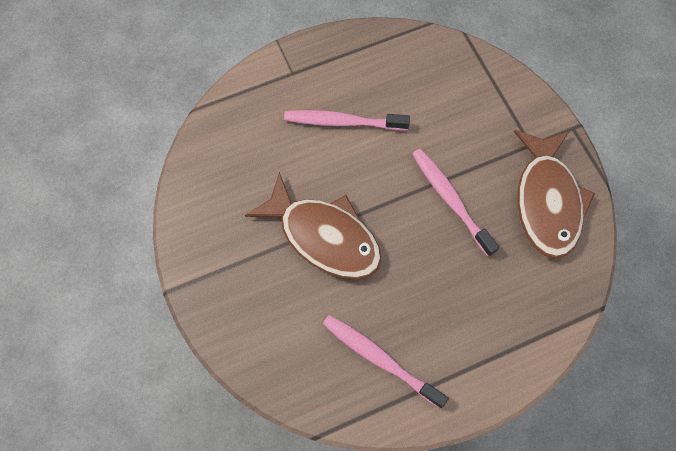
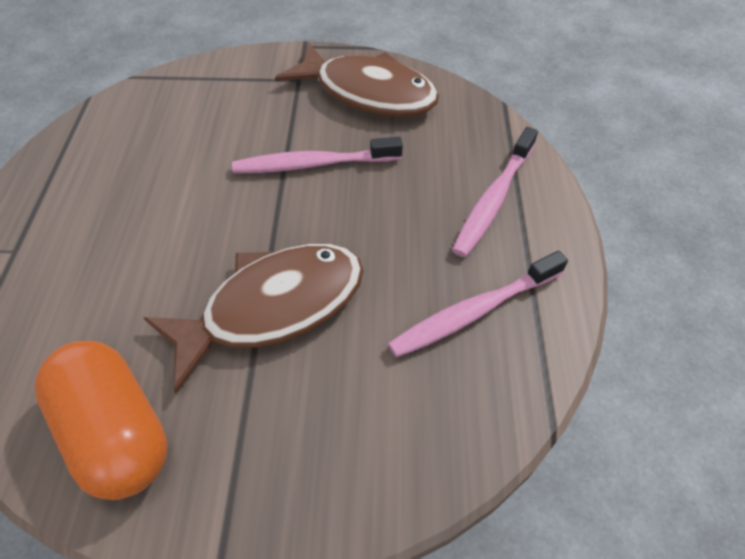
camera: 65 degrees left, 15 degrees down
pink toothbrush [284,110,410,130] -> pink toothbrush moved to [452,127,538,257]
none -> orange capsule [35,341,168,500]

